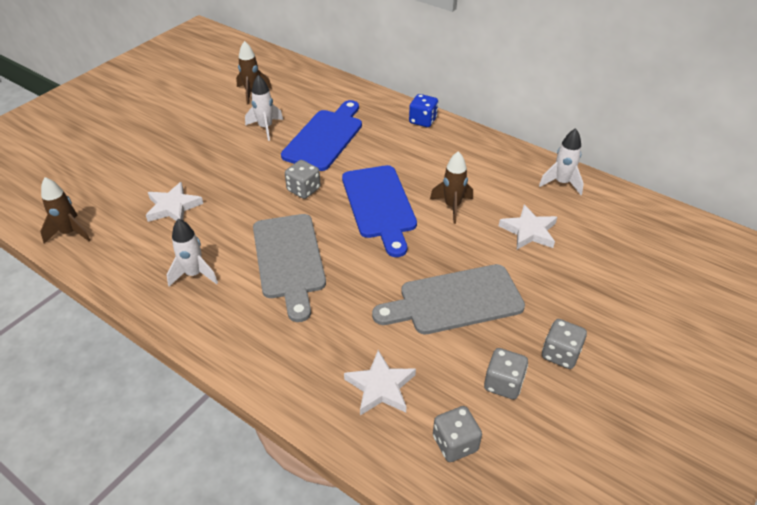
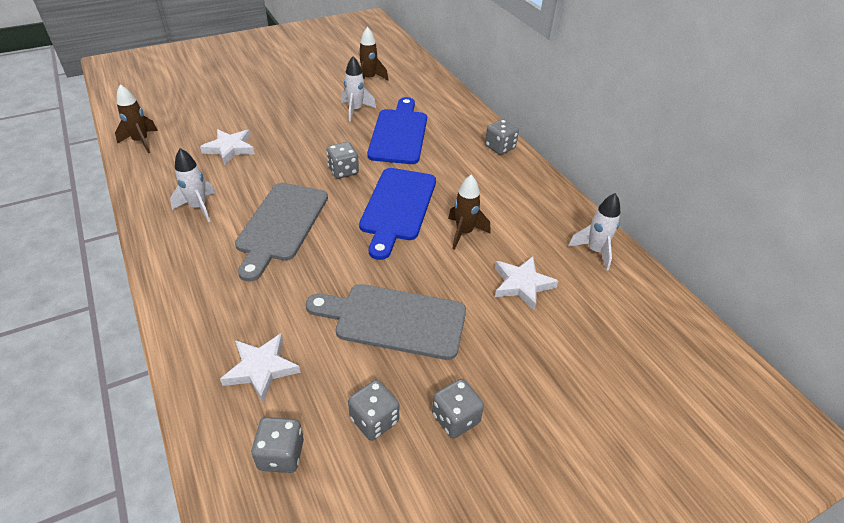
camera: 25 degrees right, 0 degrees up
blue cutting board [281,100,362,171] -> blue cutting board turned 45 degrees counterclockwise [367,97,427,164]
blue dice [409,94,438,127] -> grey dice [485,119,519,155]

